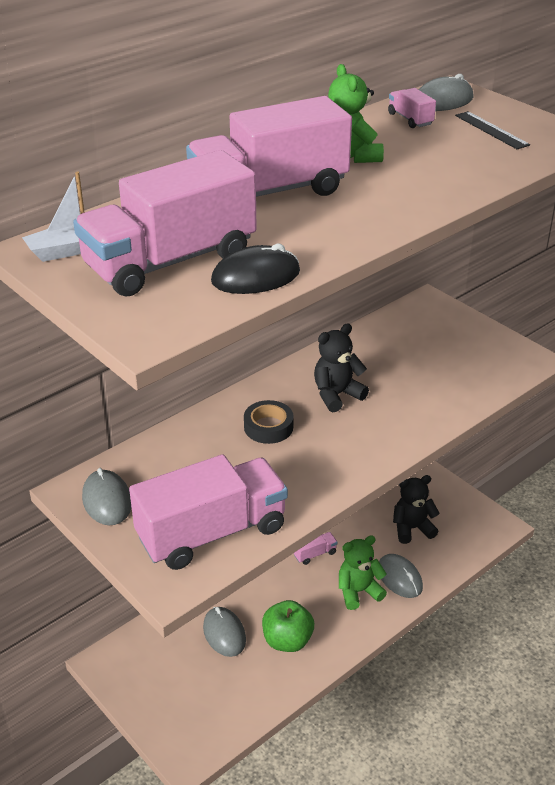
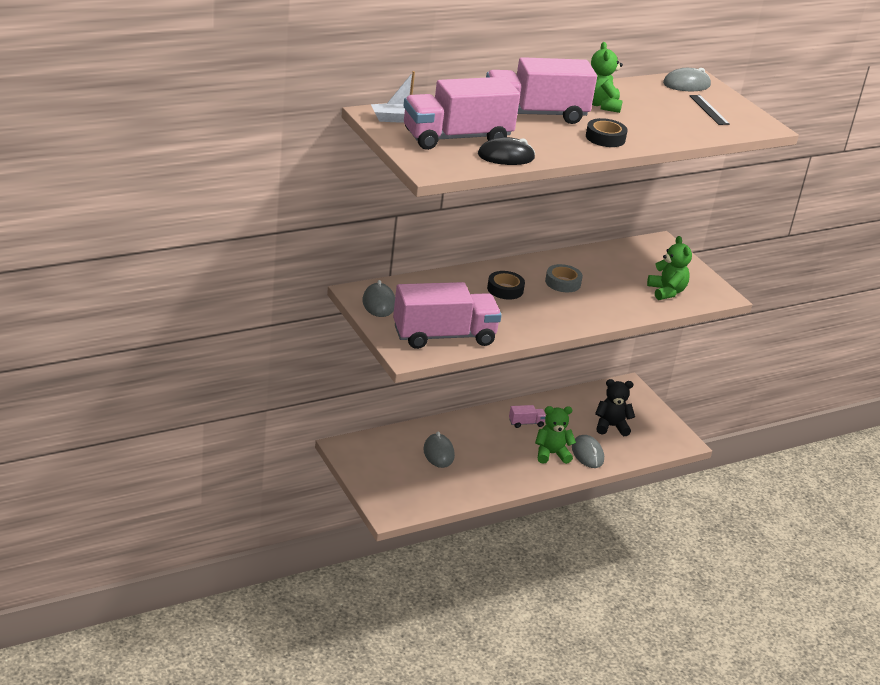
camera: 10 degrees right, 5 degrees down
green apple [262,600,314,652] -> none
black teddy bear [314,323,369,412] -> grey tape [545,264,583,292]
pink truck [388,88,436,128] -> none
none -> black tape [586,118,628,147]
none -> green teddy bear [647,236,692,300]

